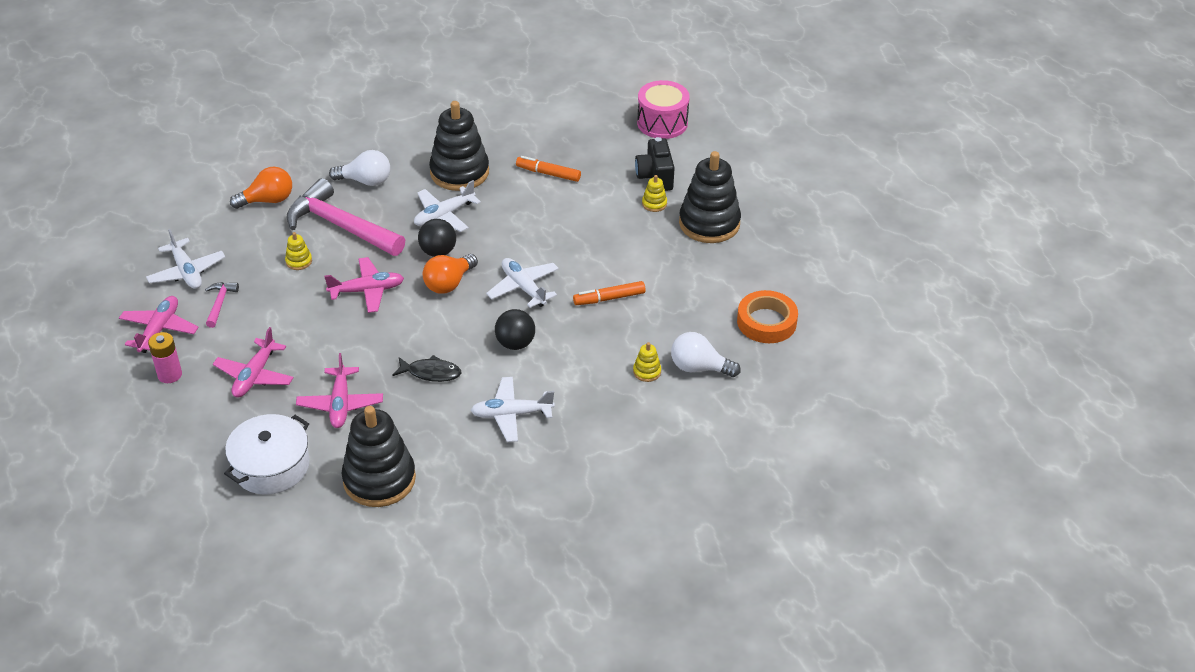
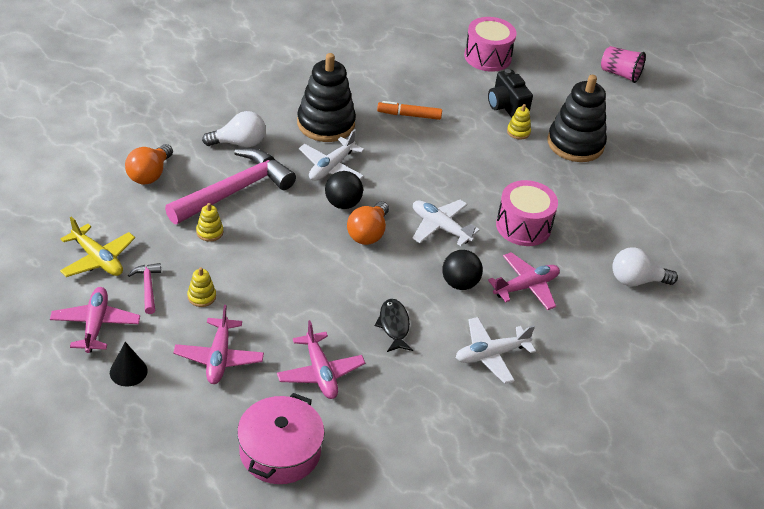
camera: 20 degrees left, 0 degrees up
white plane [146,229,225,289] -> yellow plane [60,216,135,277]
pink battery [148,332,182,383] -> black cone [110,342,148,387]
white pot [224,414,310,495] -> pink pot [237,393,325,484]
orange light bulb [230,167,292,209] -> orange light bulb turned 150 degrees clockwise [125,144,173,184]
pink hammer [287,178,405,256] -> pink hammer turned 120 degrees clockwise [165,148,296,224]
pink plane [324,257,404,313] -> pink plane moved to [488,252,560,310]
black stacking toy [342,406,416,507] -> none
black fish [392,355,461,382] -> black fish turned 90 degrees counterclockwise [375,299,413,352]
orange marker [573,281,646,305] -> pink drum [496,180,558,246]
yellow stacking toy [633,342,661,382] -> yellow stacking toy moved to [187,267,216,307]
orange tape [737,290,798,343] -> none
none -> pink cup [601,46,646,83]

